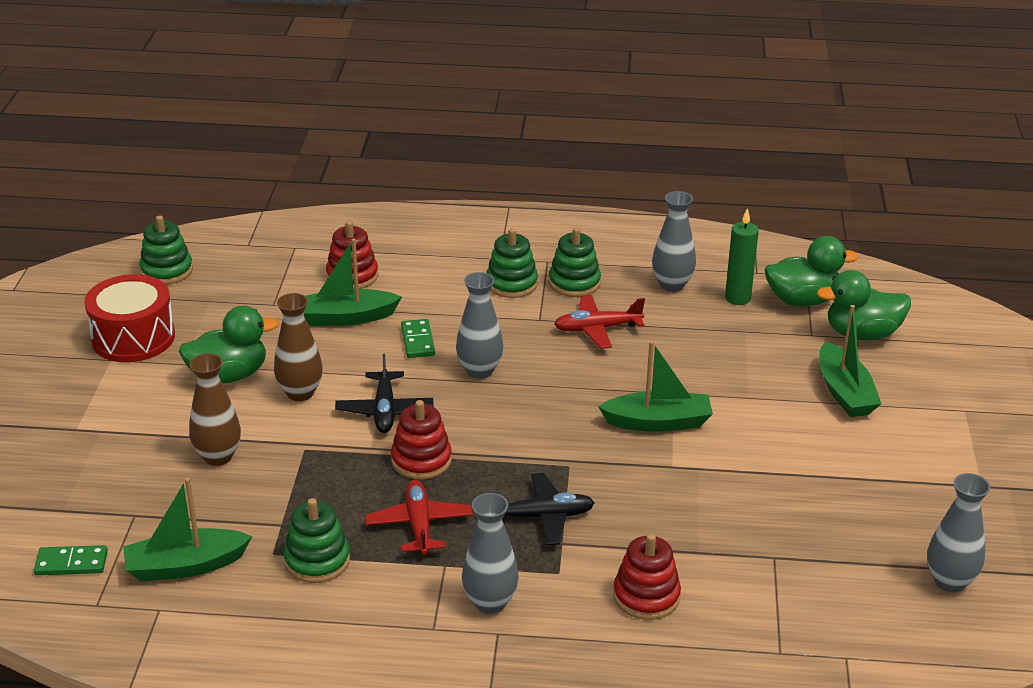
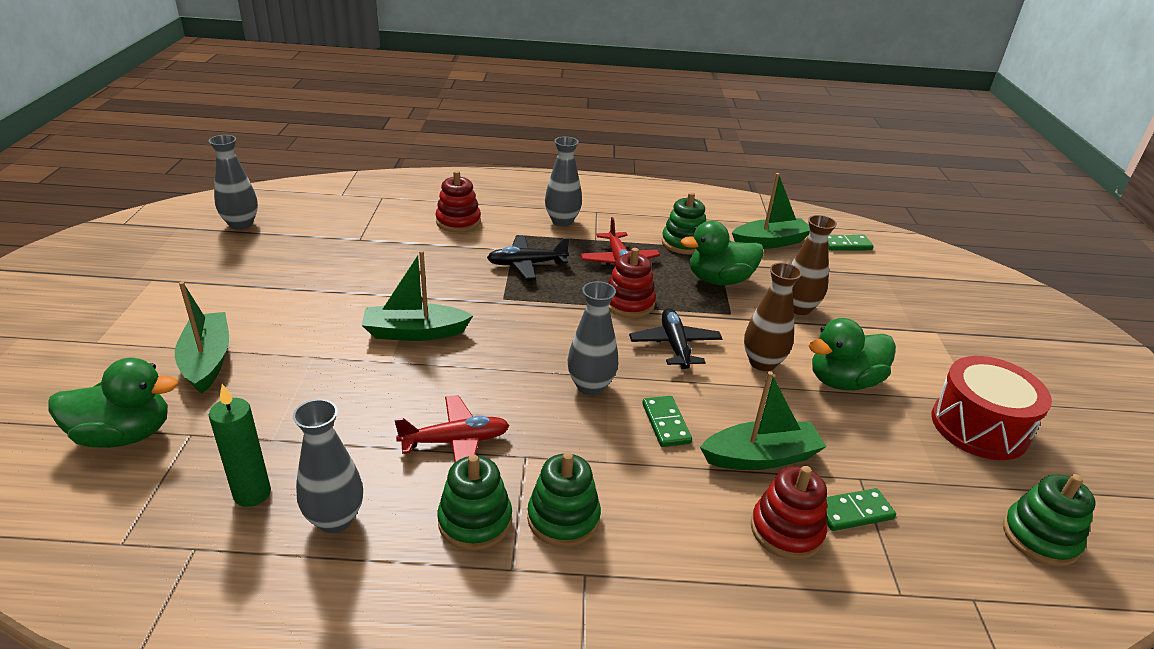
camera: 175 degrees right, 0 degrees up
green duck [765,236,859,306] -> green duck moved to [681,221,764,285]
none -> green domino [826,488,896,531]

